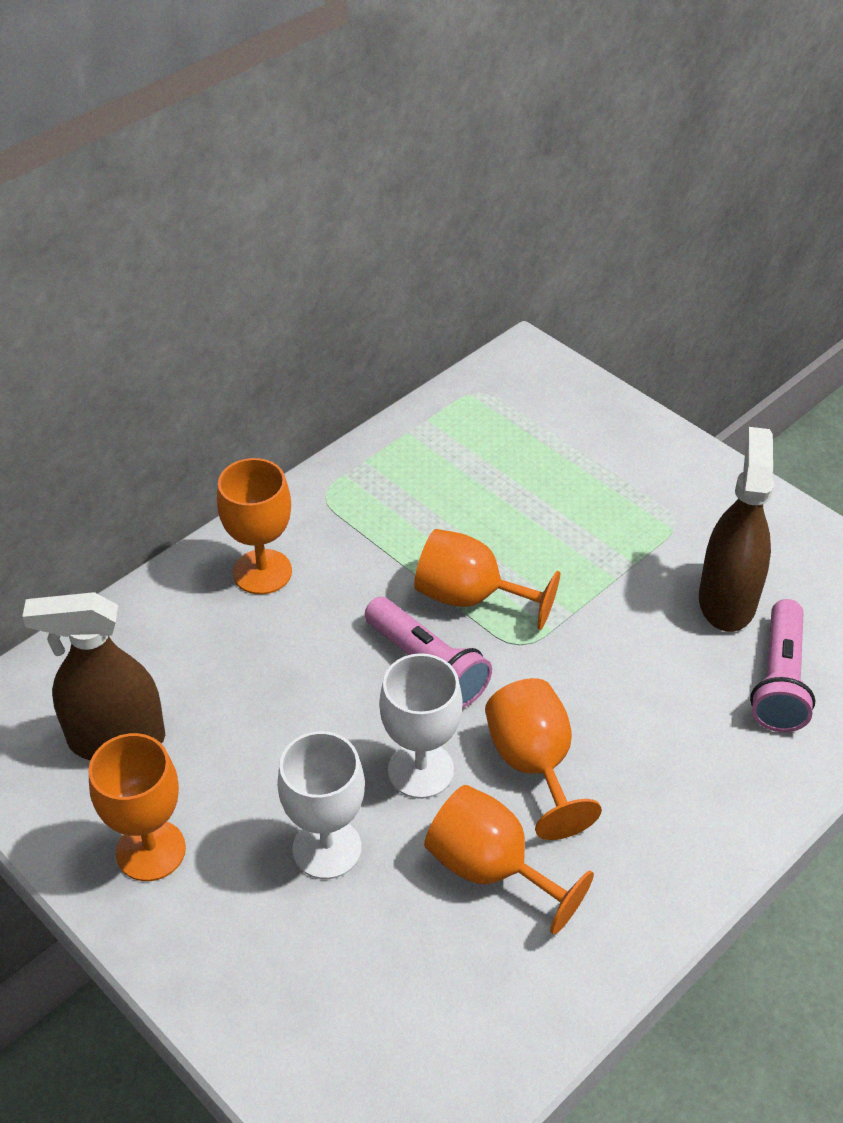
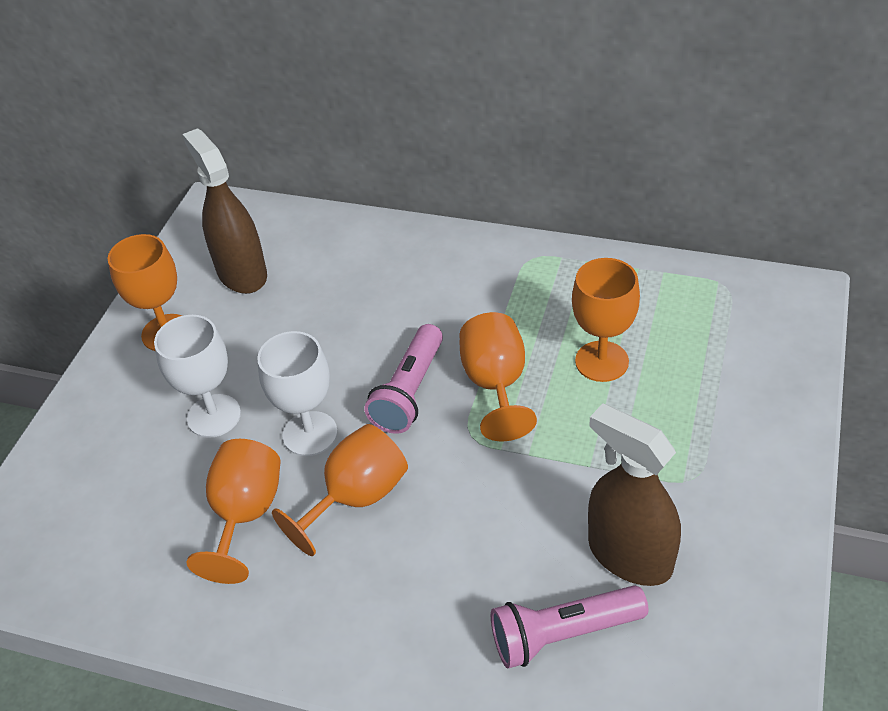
camera: 65 degrees right, 0 degrees up
orange goblet [217,458,292,594] -> orange goblet moved to [572,258,640,382]
brown spray bottle [699,427,774,632] -> brown spray bottle turned 120 degrees counterclockwise [588,403,681,586]

